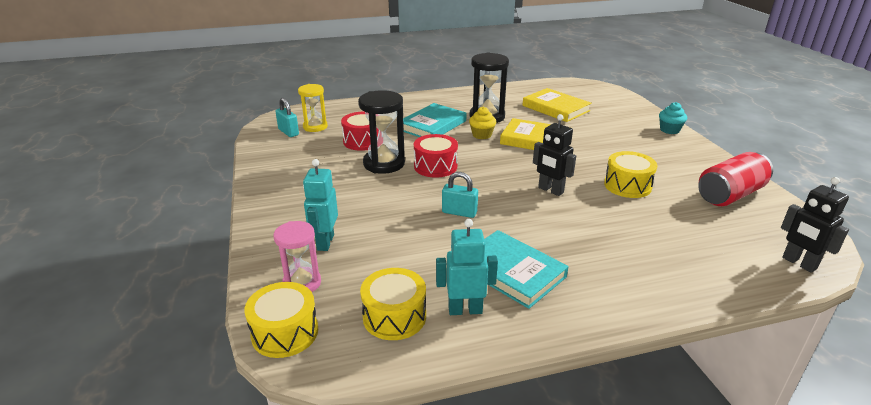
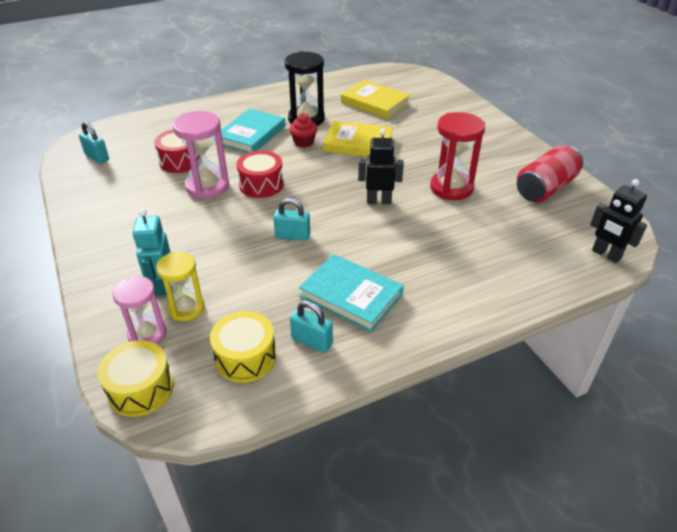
camera: 10 degrees left, 10 degrees up
yellow hourglass [298,84,328,132] -> yellow hourglass moved to [156,252,205,321]
black hourglass [358,90,405,174] -> pink hourglass [172,111,229,199]
turquoise robot [436,219,498,315] -> turquoise padlock [290,301,333,353]
yellow cupcake [469,107,496,139] -> red cupcake [289,114,317,147]
black robot [533,114,576,196] -> black robot turned 150 degrees clockwise [358,129,404,204]
yellow drum [604,151,657,198] -> red hourglass [430,112,485,200]
turquoise cupcake [659,102,687,134] -> none

